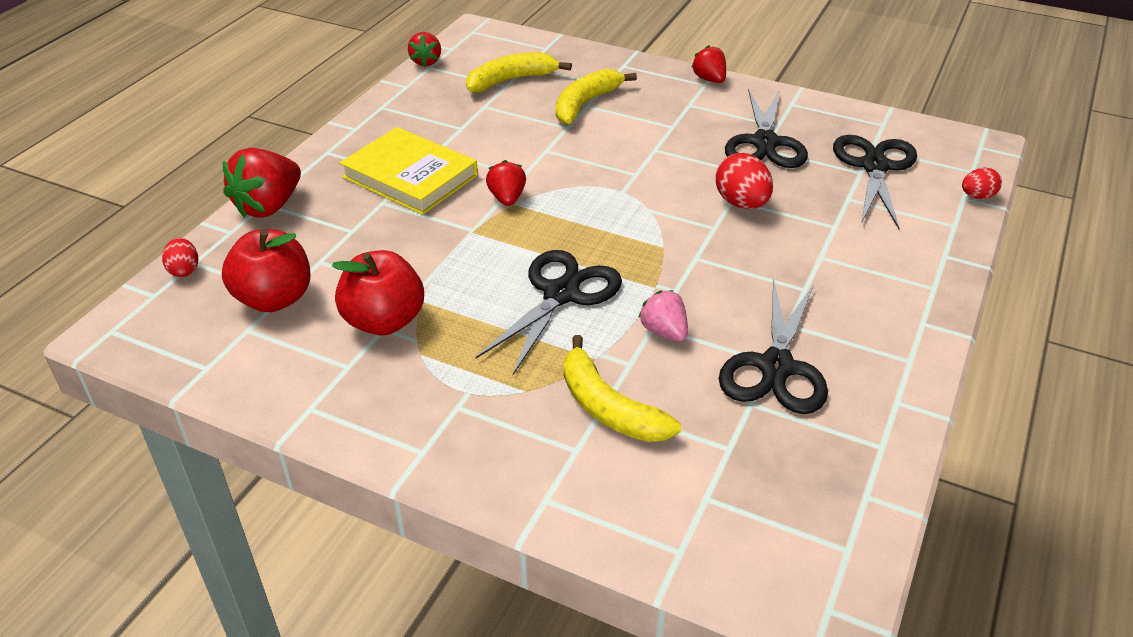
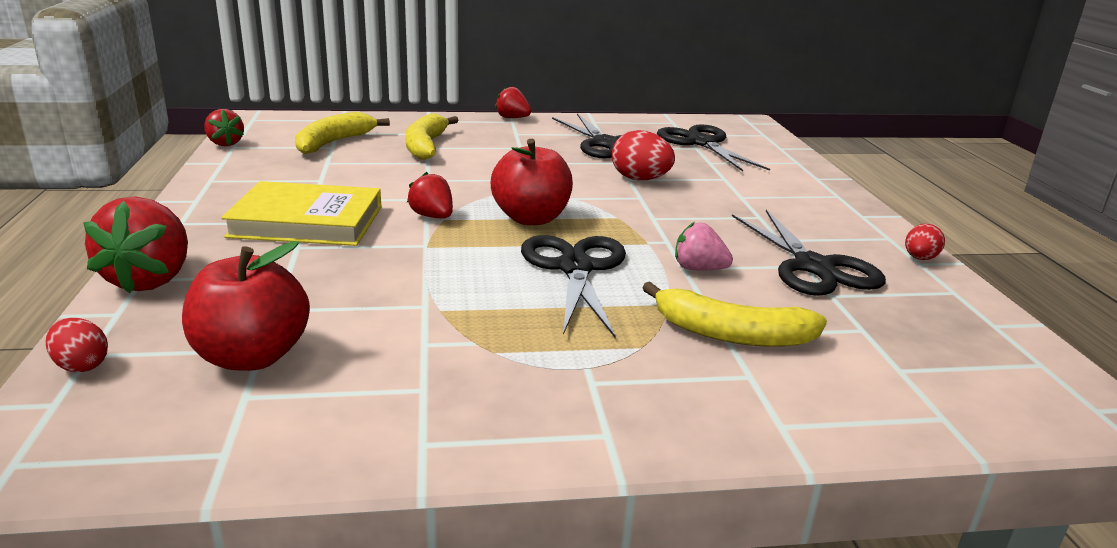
camera: 35 degrees left, 15 degrees down
red apple [332,250,424,335] -> red apple moved to [491,139,573,225]
red egg [962,168,1002,199] -> red egg moved to [905,224,945,260]

